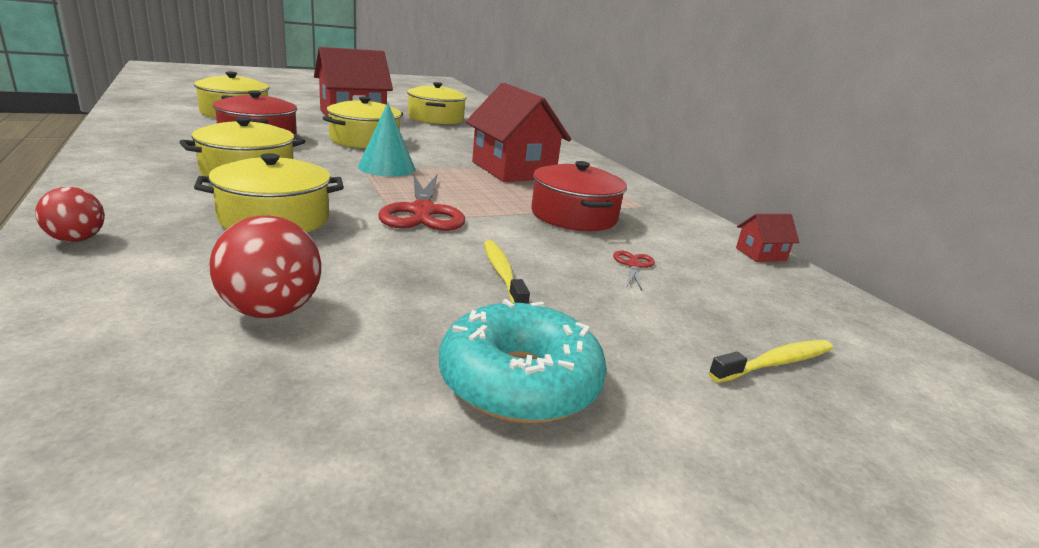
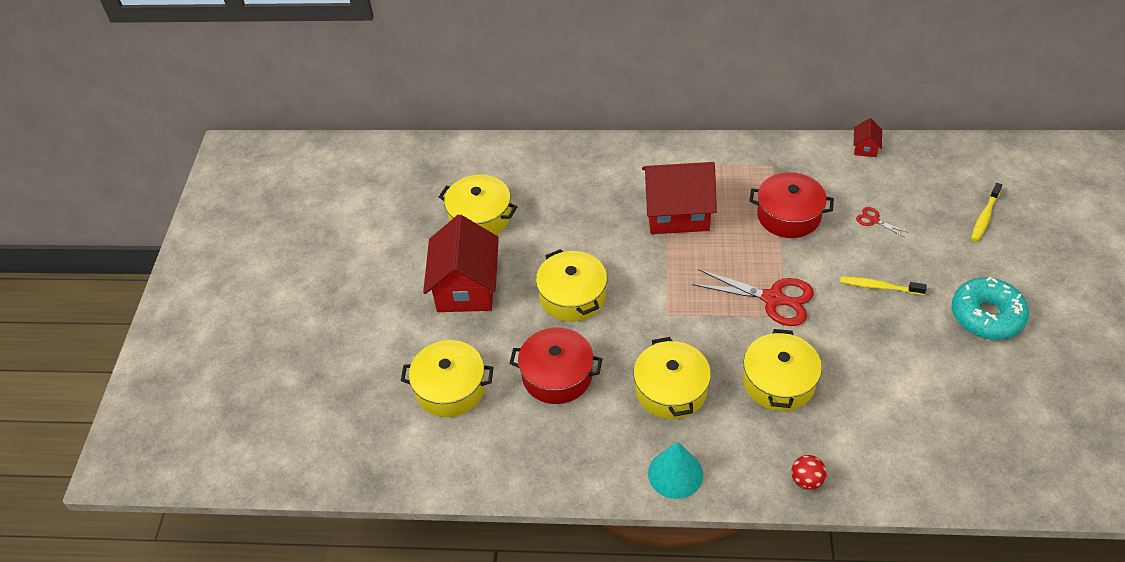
camera: 55 degrees left, 25 degrees up
red ball [209,216,321,318] -> none
turquoise cone [358,103,416,177] -> turquoise cone moved to [648,442,703,499]
yellow toothbrush [709,340,833,383] -> yellow toothbrush turned 150 degrees counterclockwise [971,183,1002,242]

